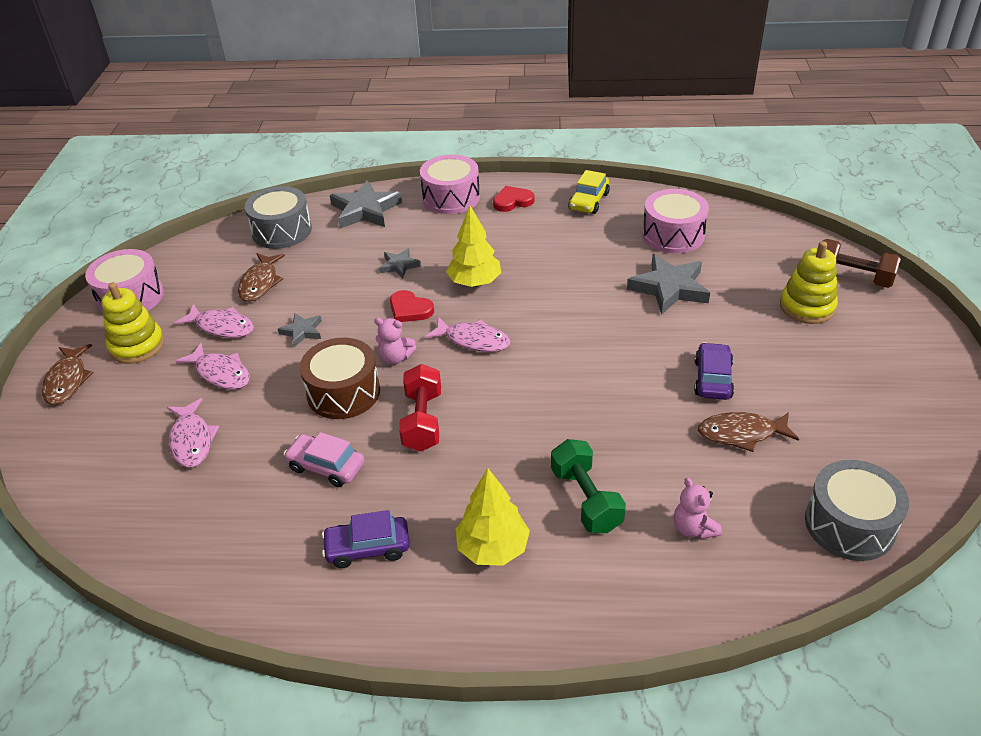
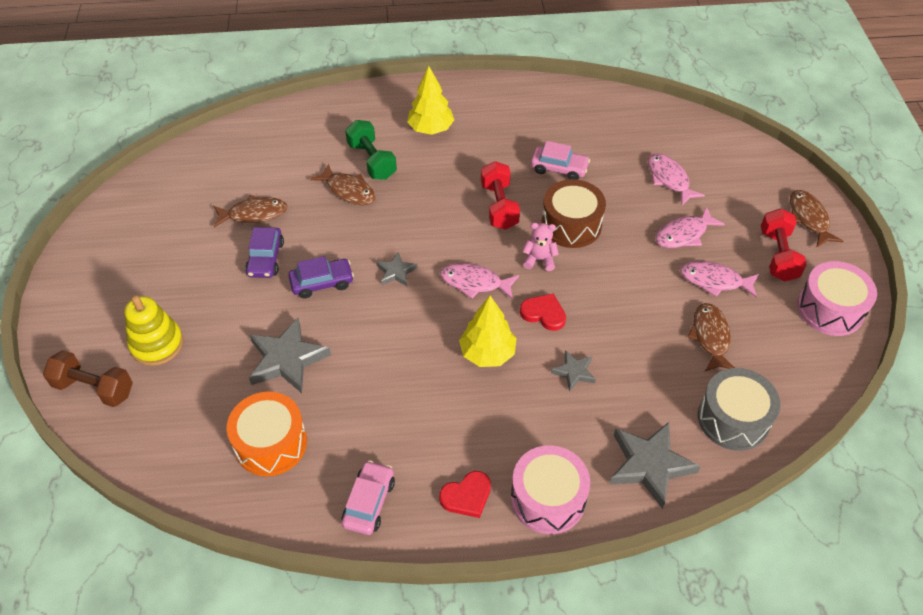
camera: 170 degrees right, 10 degrees up
yellow stacking toy [101,282,164,364] -> red dumbbell [761,209,807,281]
pink fish [176,343,250,389] -> pink fish turned 60 degrees counterclockwise [655,206,725,248]
grey star [278,313,322,347] -> grey star moved to [376,252,418,286]
purple car [322,510,409,568] -> purple car moved to [288,256,354,299]
yellow car [568,170,610,214] -> pink car [342,460,395,535]
pink drum [642,189,709,254] -> orange drum [227,392,307,476]
pink teddy bear [674,478,722,539] -> none
grey drum [805,460,909,561] -> none
none -> brown fish [310,163,375,205]

